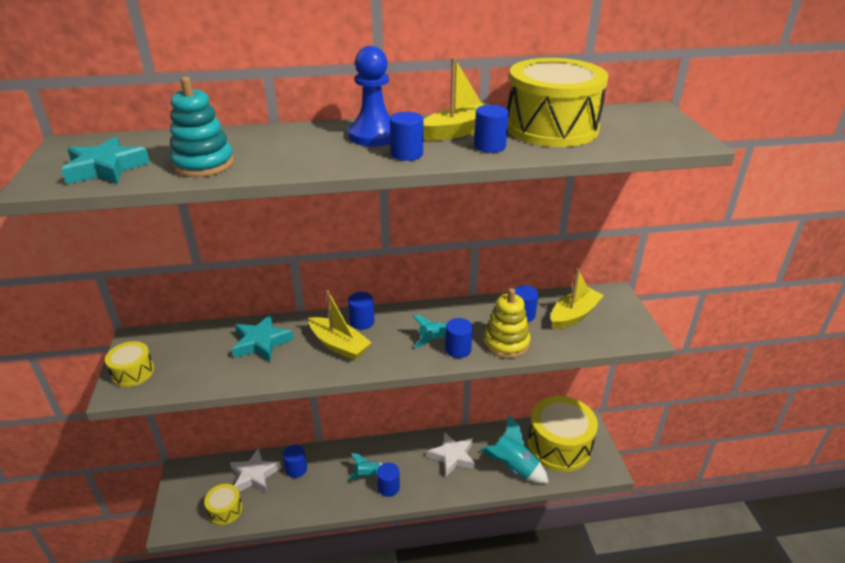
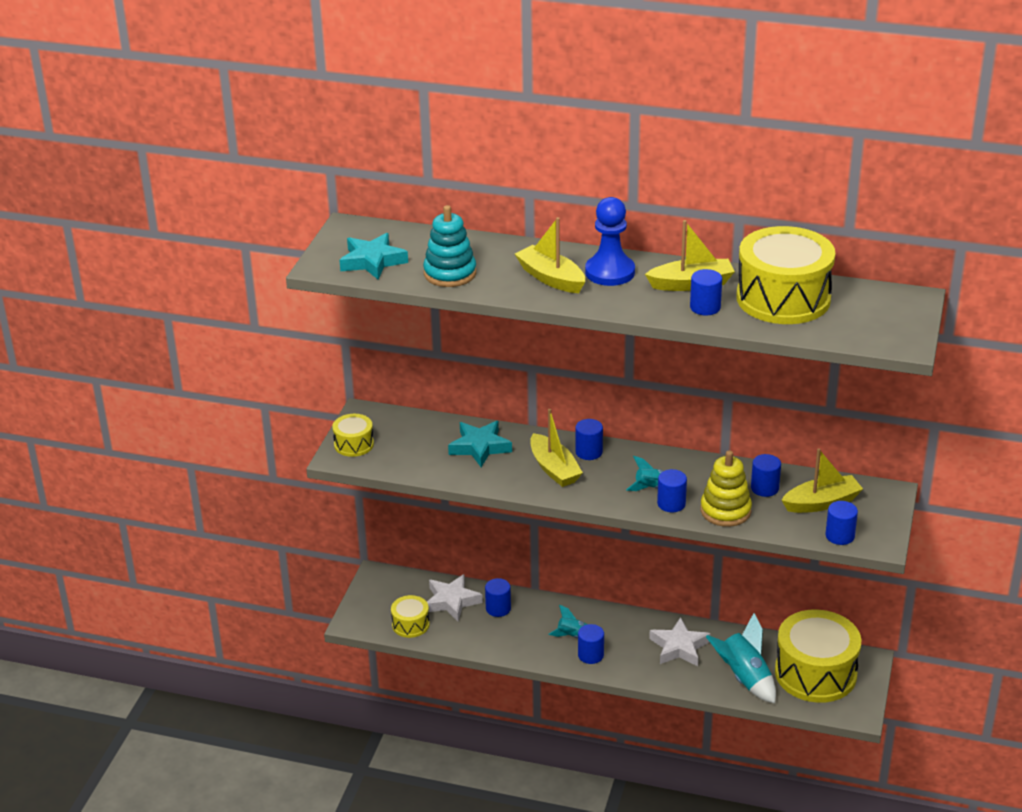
camera: 25 degrees right, 0 degrees up
blue cylinder [390,112,423,161] -> blue cylinder moved to [825,501,858,545]
none -> yellow boat [515,217,585,293]

